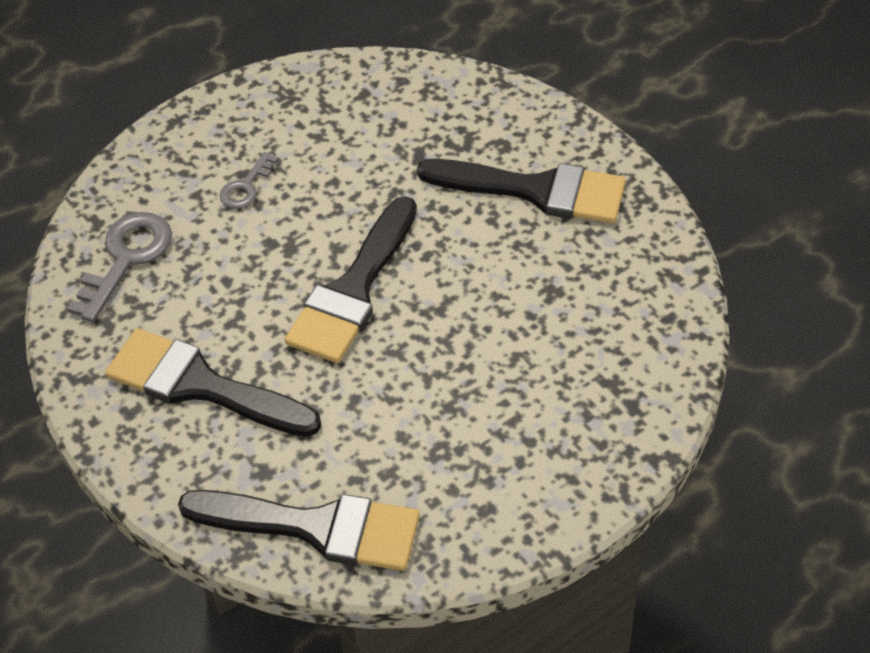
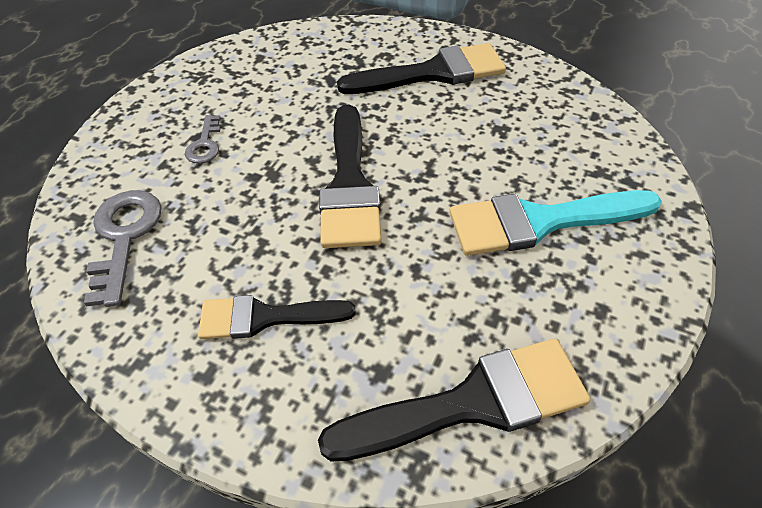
camera: 30 degrees left, 0 degrees up
black brush [105,328,321,437] -> black brush [198,295,356,339], size x0.64
none -> turquoise brush [450,190,662,256]

